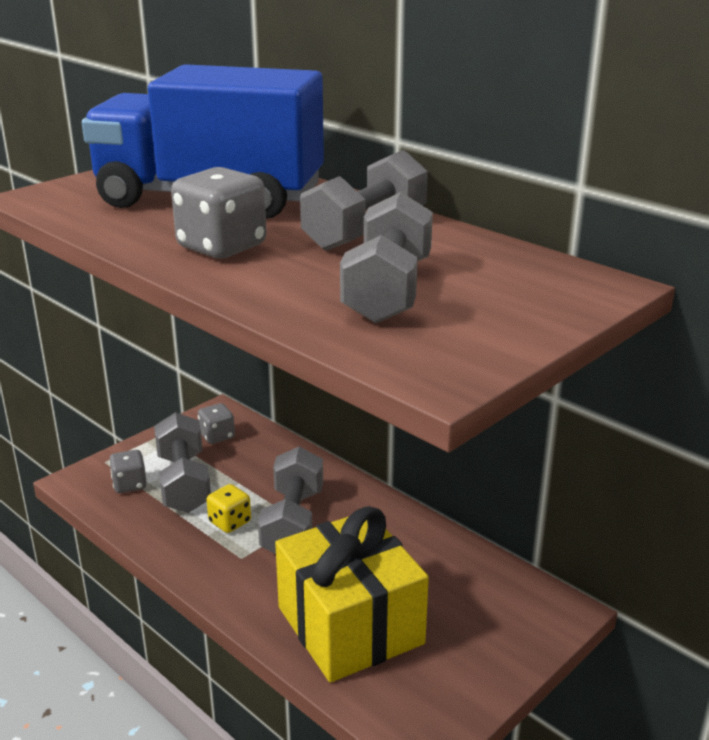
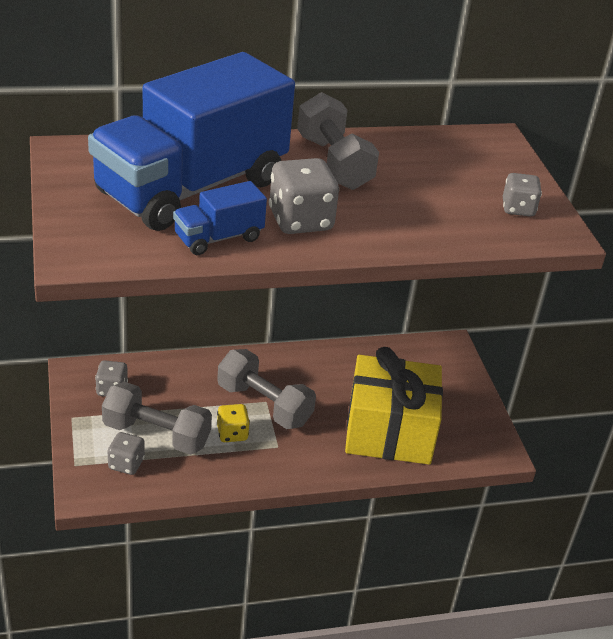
camera: 60 degrees left, 10 degrees up
grey dumbbell [340,192,433,323] -> none
none -> blue truck [173,181,267,255]
none -> grey dice [503,173,542,217]

